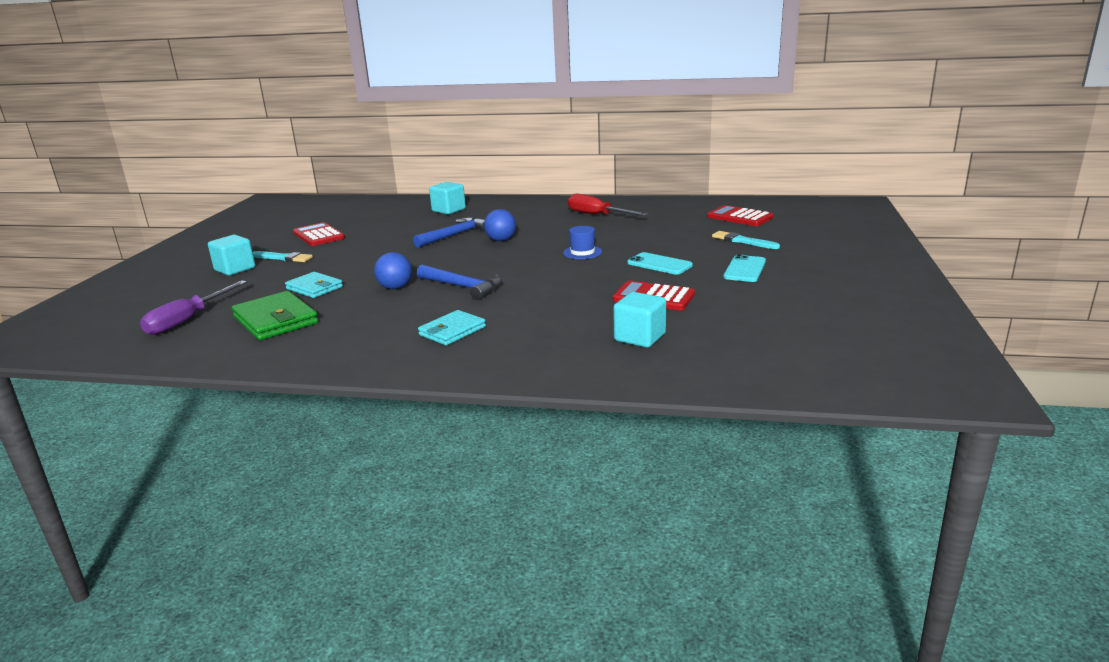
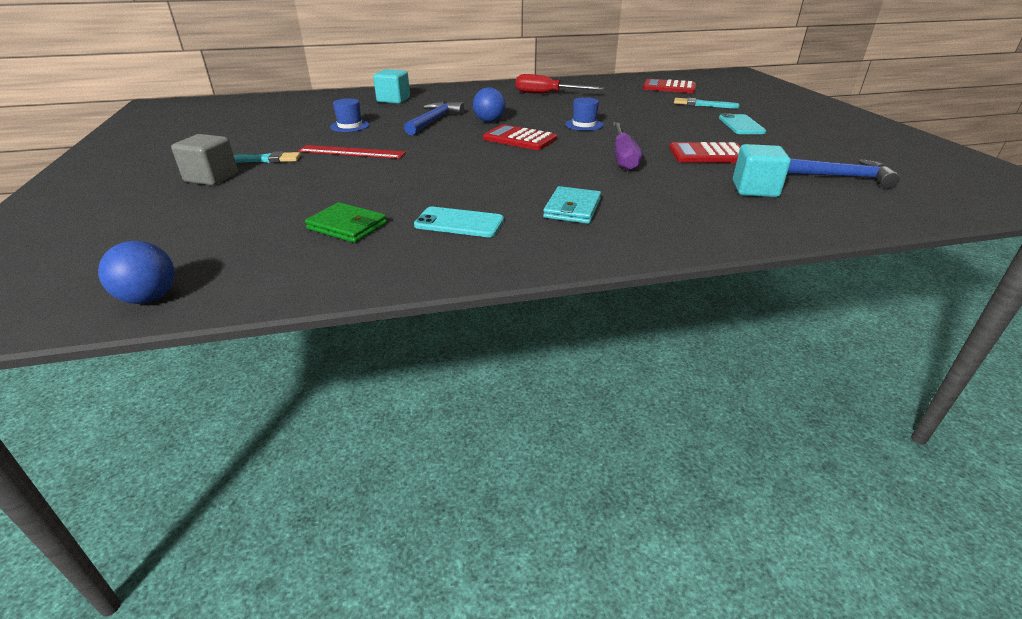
camera: 25 degrees left, 10 degrees up
purple screwdriver [140,281,247,335] -> purple screwdriver moved to [613,123,642,171]
turquoise cube [208,235,255,276] -> grey cube [171,134,238,186]
green wallet [232,291,319,340] -> green wallet [305,202,387,243], size x0.66
turquoise wallet [285,272,343,298] -> none
red calculator [293,222,345,246] -> red calculator moved to [483,124,557,150]
blue ball [374,252,412,289] -> blue ball moved to [98,241,175,304]
blue hammer [417,264,502,300] -> blue hammer moved to [787,158,900,188]
turquoise phone [627,252,693,275] -> turquoise phone moved to [414,207,504,237]
none -> red ruler [298,145,406,159]
none -> blue hat [330,98,370,132]

